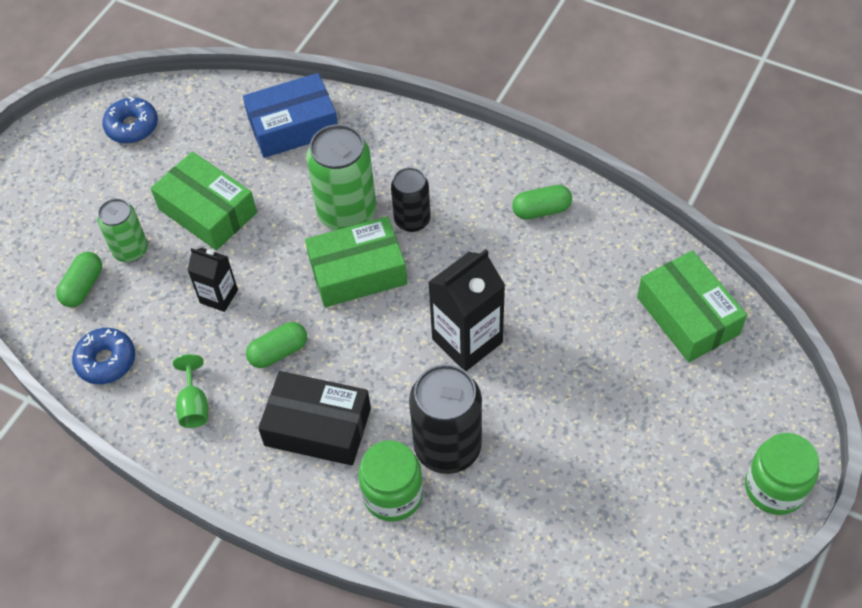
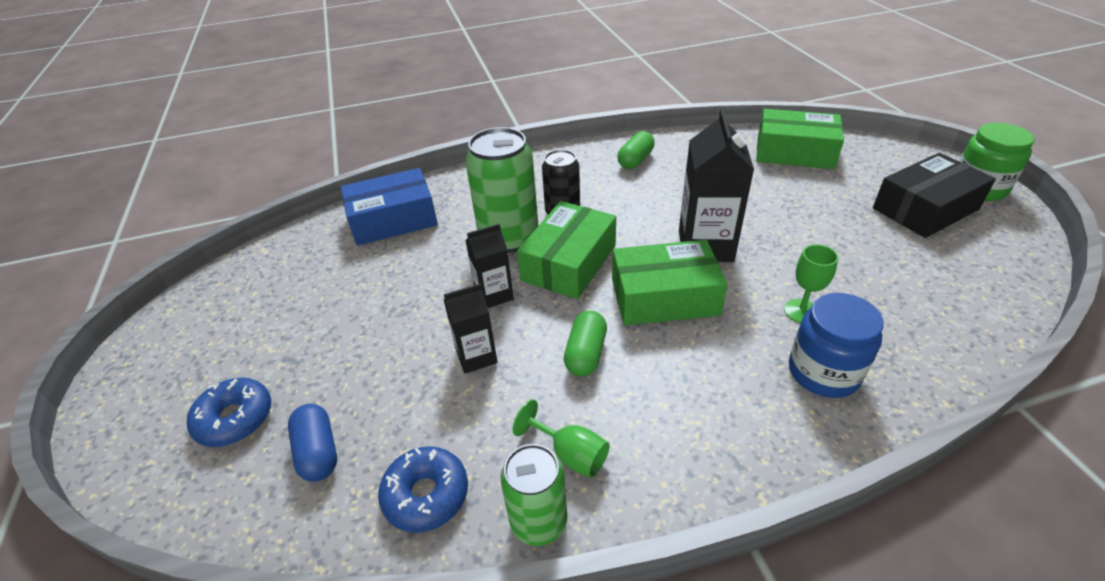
camera: 45 degrees left, 15 degrees down
green capsule [56,252,102,307] -> blue capsule [288,404,337,482]
green can [97,198,148,262] -> green can moved to [501,444,567,546]
blue donut [102,97,158,143] -> blue donut moved to [187,378,271,447]
green box [151,152,257,250] -> green box moved to [612,240,728,325]
blue box [243,73,338,158] -> blue box turned 45 degrees clockwise [341,168,438,246]
black box [258,371,371,466] -> black box moved to [873,153,996,238]
green jar [358,440,423,522] -> blue jar [789,293,884,398]
black can [409,364,482,474] -> green goblet [784,244,838,323]
none -> black carton [465,224,514,308]

